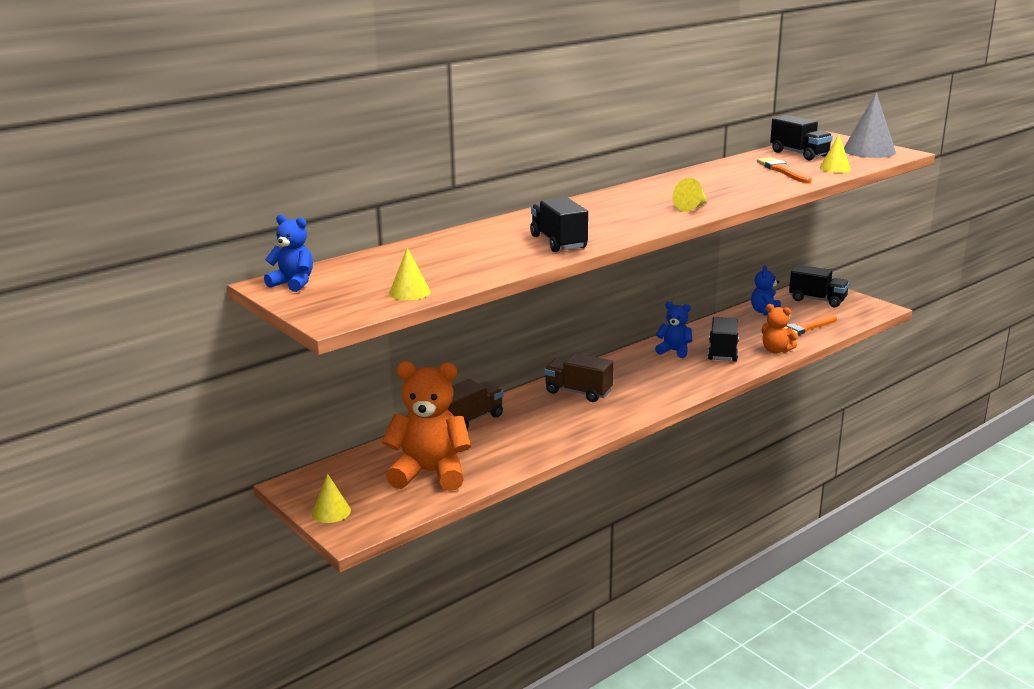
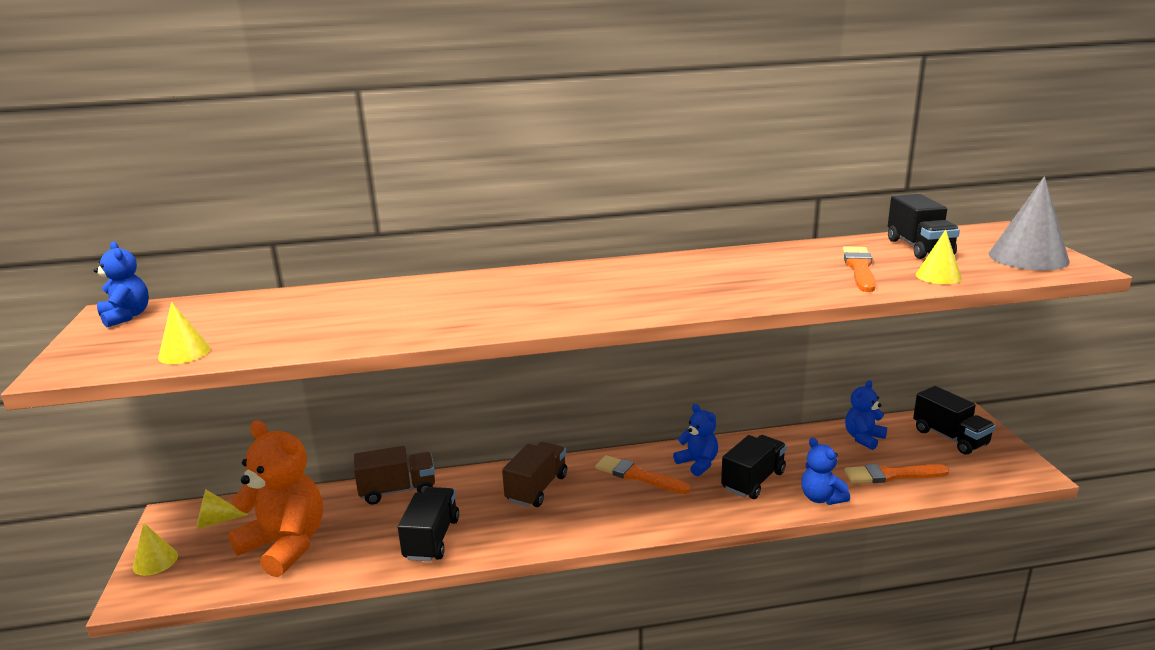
camera: 30 degrees right, 0 degrees up
black truck [530,197,588,252] -> black truck moved to [398,487,459,562]
brown truck [544,353,614,402] -> brown truck turned 60 degrees clockwise [502,441,567,507]
yellow cone [673,178,707,212] -> yellow cone moved to [196,490,248,529]
orange teddy bear [761,304,798,354] -> blue teddy bear [801,438,850,505]
none -> orange brush [595,455,691,494]

